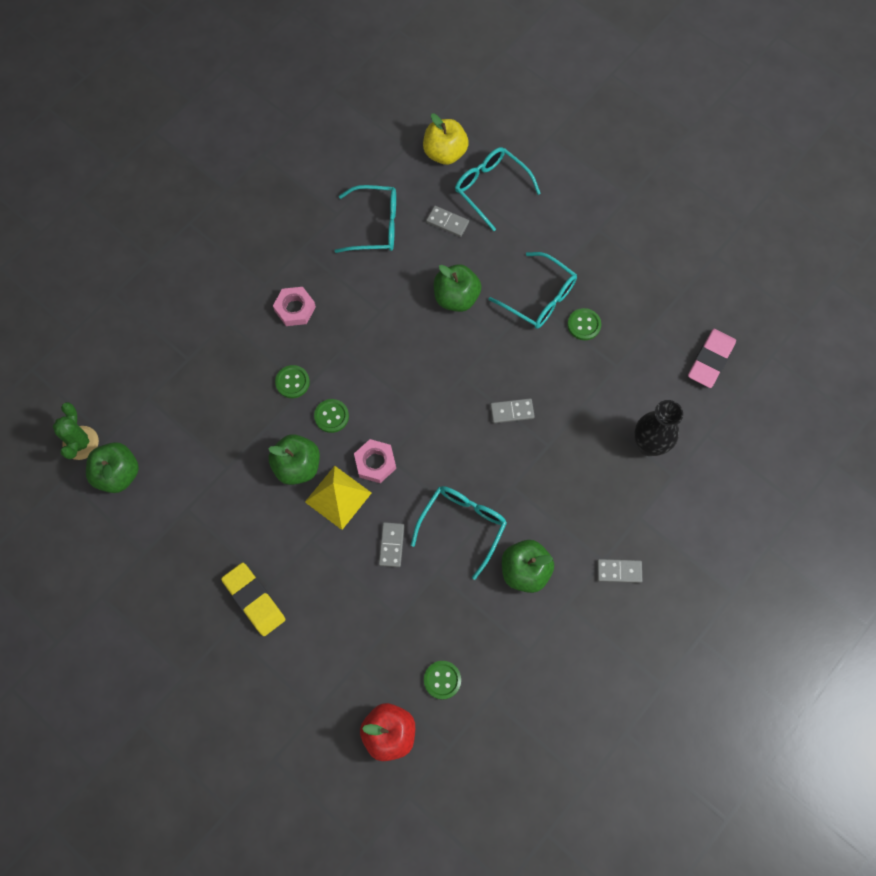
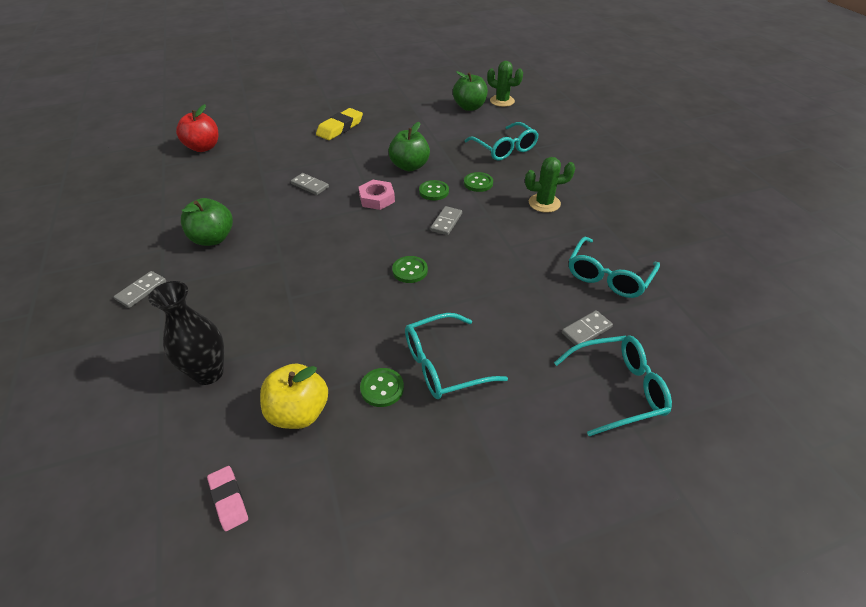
camera: 120 degrees right, 25 degrees down
yellow eraser [221,563,285,636] -> yellow eraser turned 45 degrees counterclockwise [316,108,363,140]
pink nut [273,287,316,326] -> green cactus [525,157,575,213]
yellow pyramid [305,466,371,530] -> none
turquoise glasses [411,486,507,580] -> turquoise glasses moved to [464,122,539,161]
yellow apple [423,113,469,165] -> yellow apple moved to [260,364,328,429]
green button [424,661,461,700] -> green button moved to [392,256,428,283]
green apple [434,264,481,312] -> none
grey domino [490,398,535,423] -> grey domino moved to [430,206,462,235]
pink eraser [688,329,736,388] -> pink eraser [207,466,248,531], size x0.61

